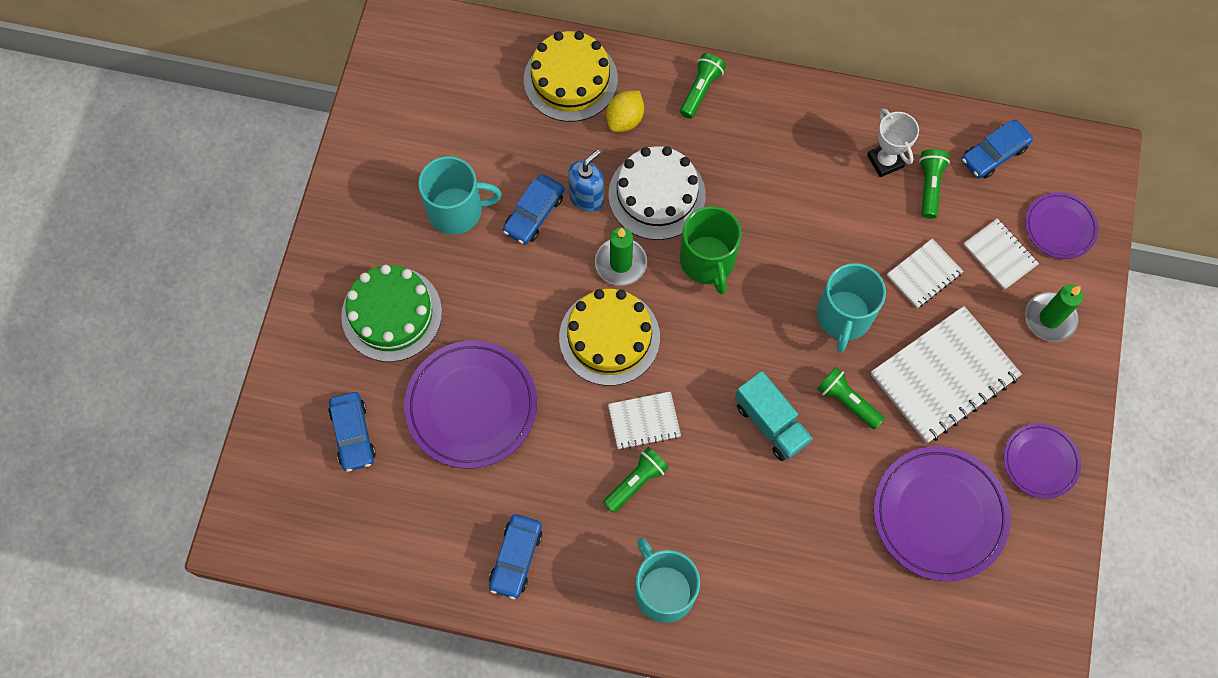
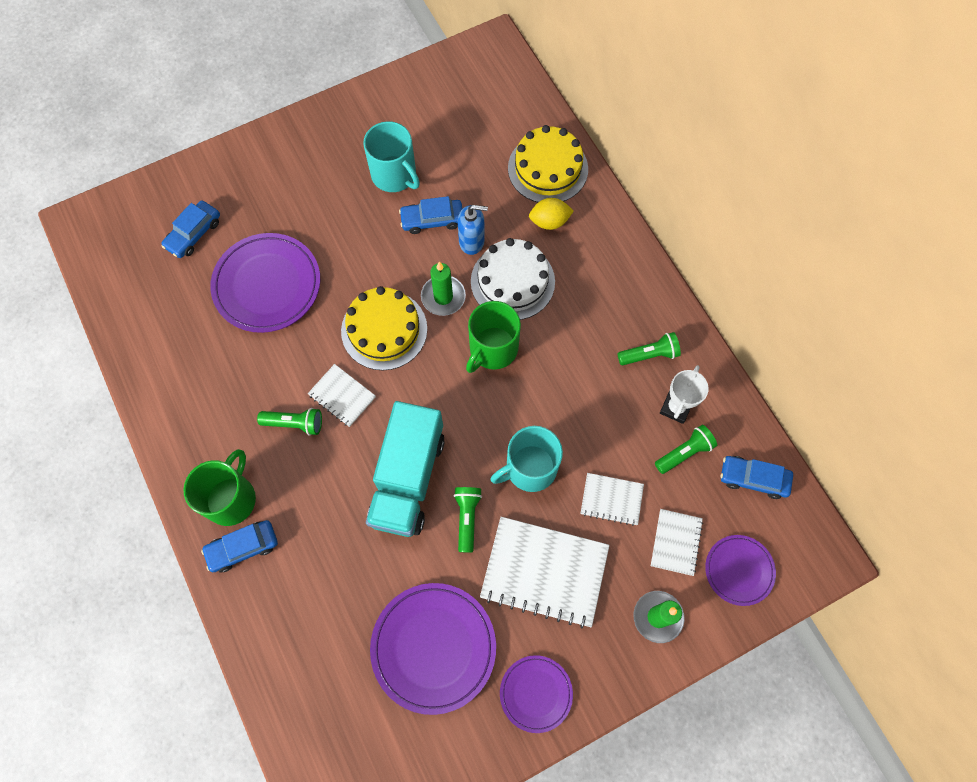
camera: 50 degrees right, 0 degrees up
green cake [341,265,442,362] -> none
blue car [489,514,542,599] -> blue car moved to [201,520,278,572]
turquoise mug [635,538,700,623] -> green mug [184,449,256,526]
green flashlight [680,53,726,119] -> green flashlight moved to [618,332,681,365]
turquoise truck [735,371,813,461] -> turquoise truck [366,401,445,537], size x1.63

